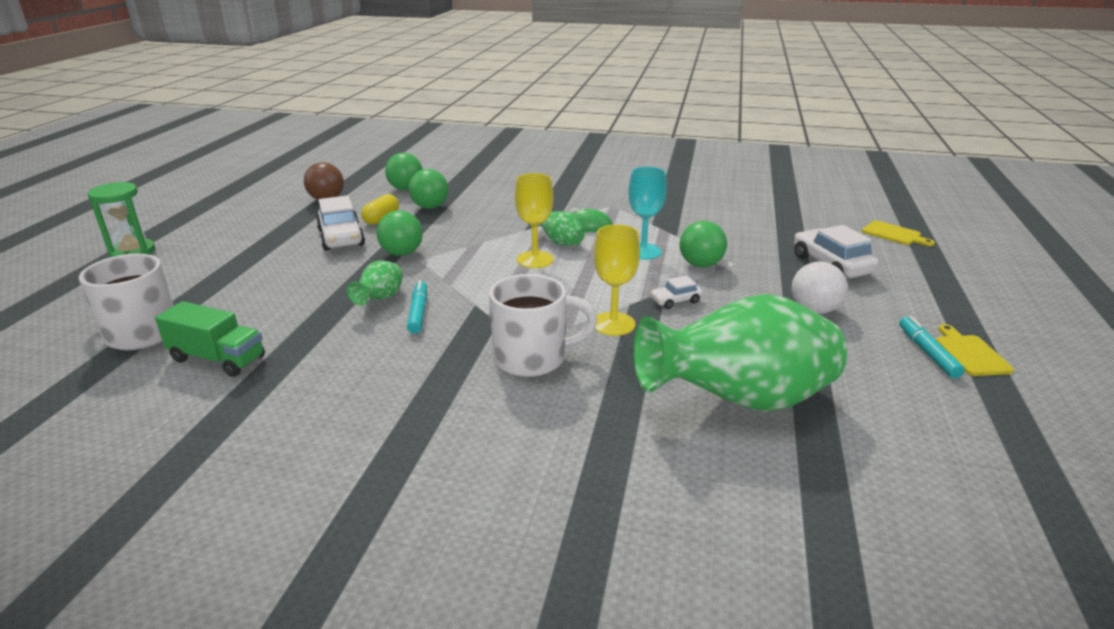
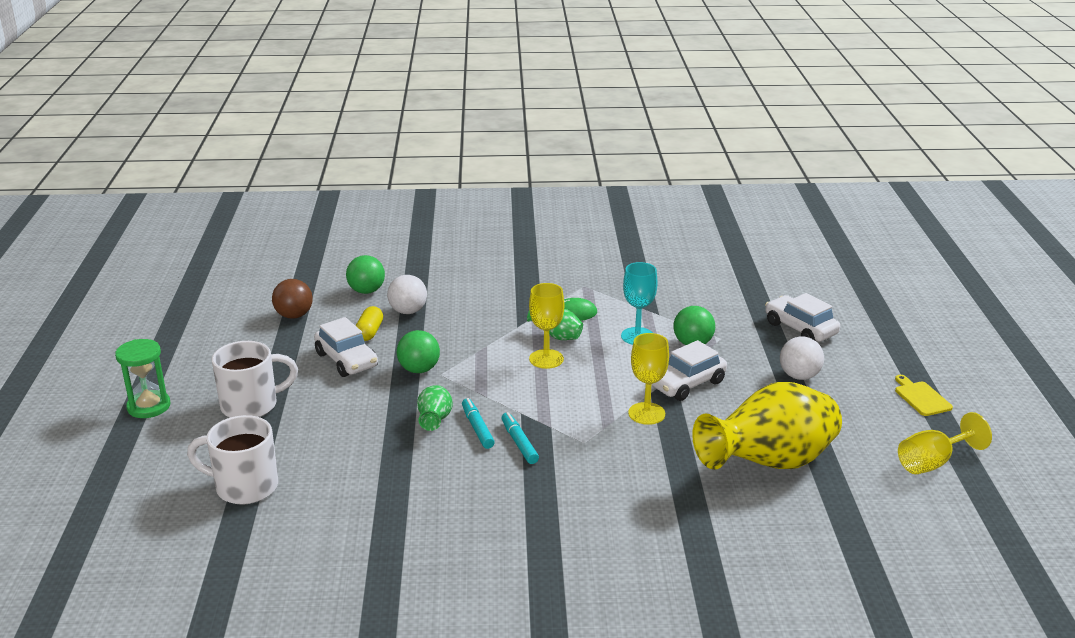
camera: 15 degrees left, 0 degrees up
green truck [155,301,265,377] -> none
green ball [409,169,448,209] -> white ball [387,275,427,314]
white mug [489,274,597,377] -> white mug moved to [212,341,298,417]
green vase [633,294,847,411] -> yellow vase [692,382,842,470]
white car [650,276,703,309] -> white car [651,340,727,401], size x1.88
yellow cutting board [862,220,935,246] -> none
turquoise marker [899,316,965,378] -> turquoise marker moved to [501,412,539,464]
none -> yellow goblet [898,412,992,474]

